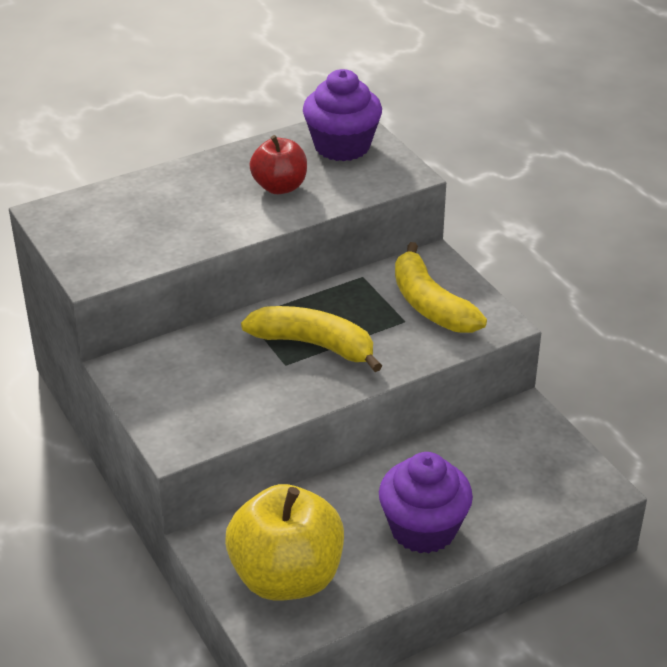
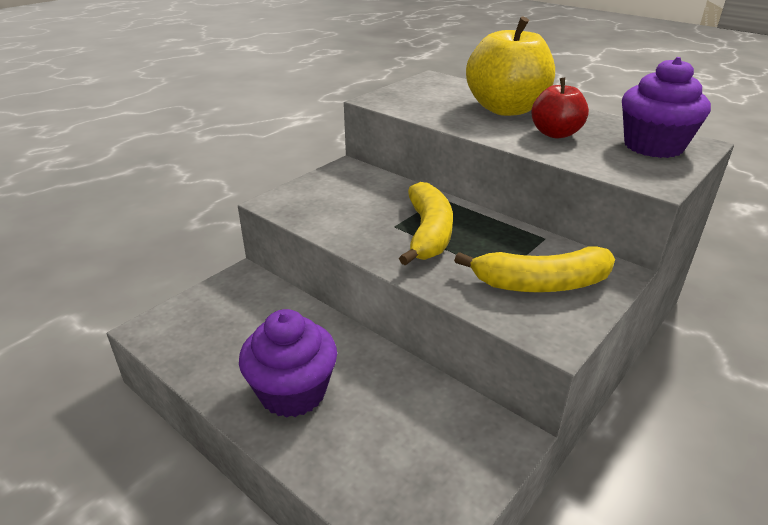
camera: 70 degrees right, 5 degrees down
yellow apple [225,484,344,601] -> yellow apple moved to [466,17,555,116]
yellow banana [395,242,487,333] -> yellow banana turned 135 degrees counterclockwise [454,246,615,292]

